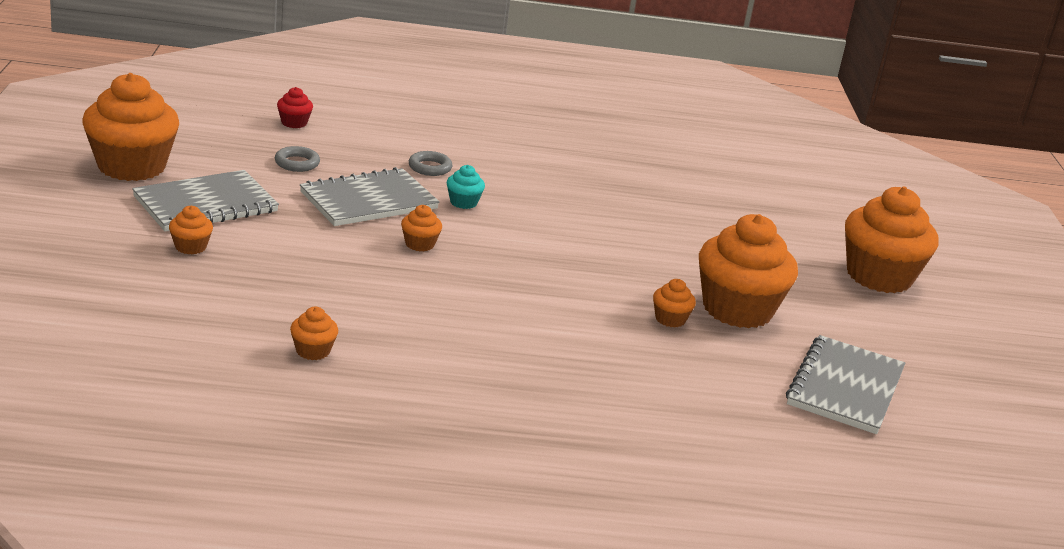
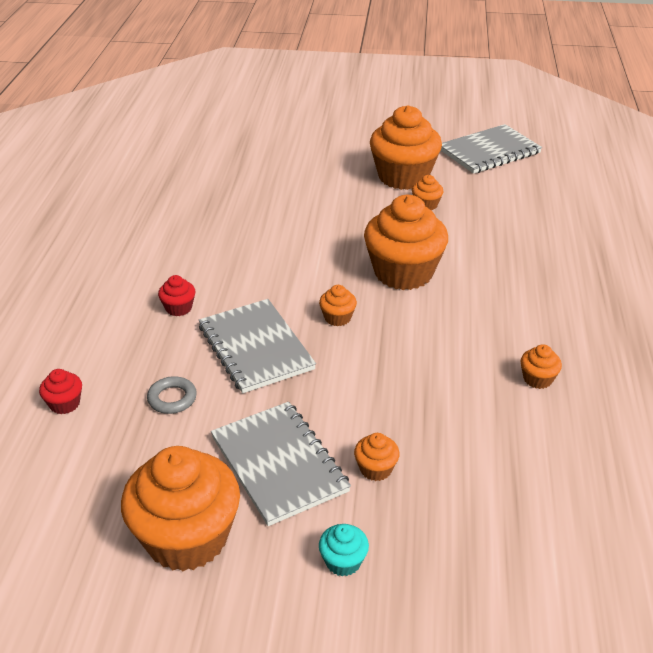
camera: 80 degrees left, 10 degrees up
grey ring [409,151,453,176] -> red cupcake [158,275,195,316]
turquoise cupcake [447,165,485,209] -> turquoise cupcake moved to [319,524,369,576]
grey notebook [786,335,905,434] -> grey notebook turned 60 degrees counterclockwise [440,124,542,174]
orange cupcake [845,186,938,293] -> orange cupcake moved to [364,195,448,290]

